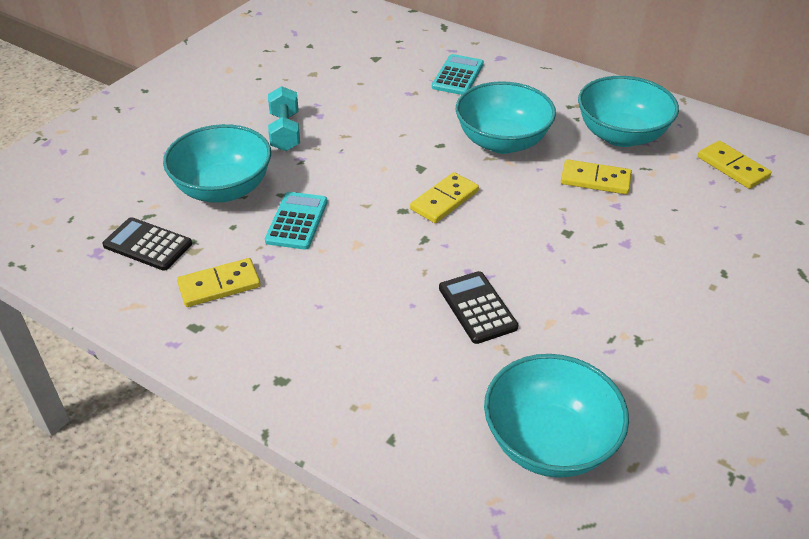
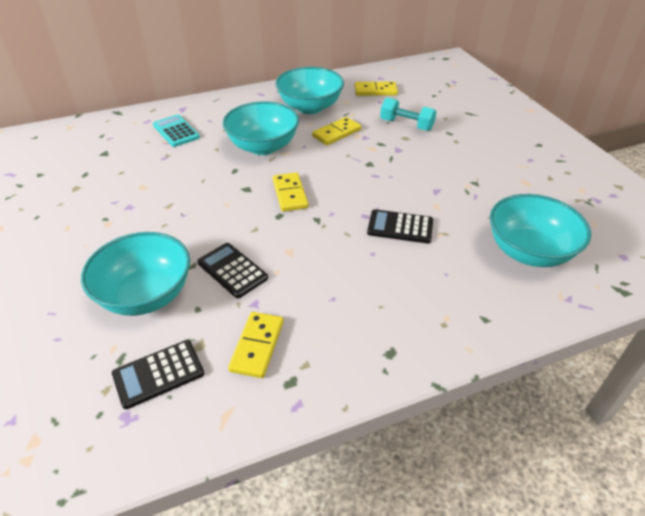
camera: 55 degrees left, 0 degrees up
turquoise calculator [265,192,328,250] -> black calculator [197,243,268,298]
turquoise dumbbell [268,86,300,151] -> turquoise dumbbell moved to [380,97,436,131]

